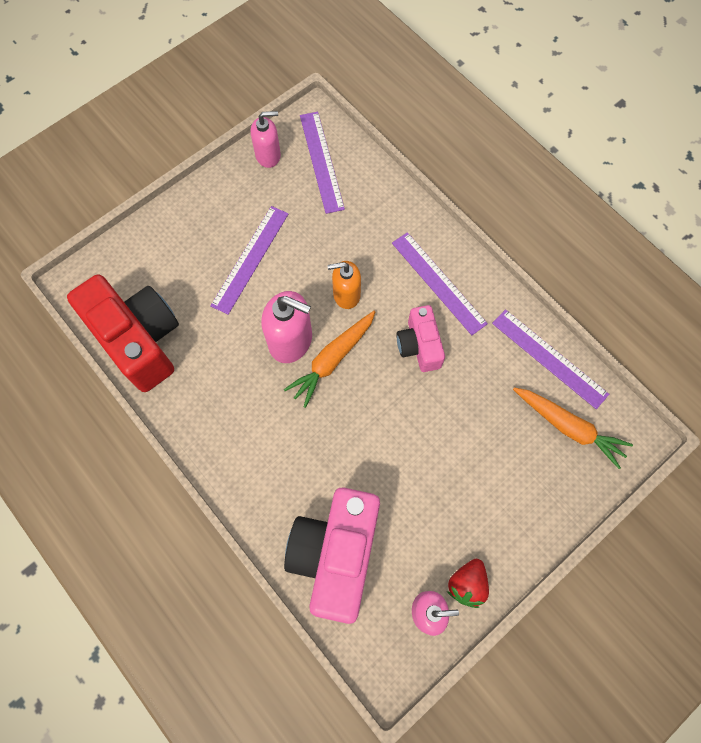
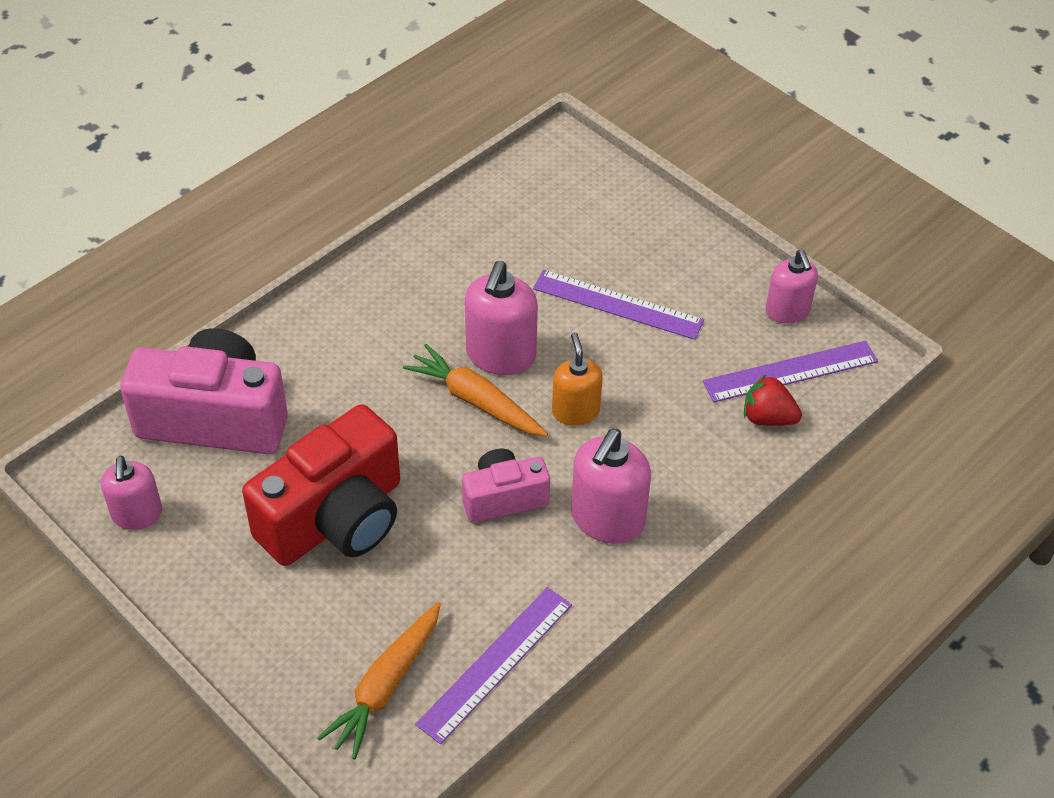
camera: 85 degrees right, 20 degrees down
red camera [67,274,179,392] -> red camera moved to [242,404,400,566]
purple ruler [392,232,488,335] -> pink soap dispenser [571,429,651,544]
red strawberry [447,559,489,608] -> red strawberry moved to [744,374,802,426]

